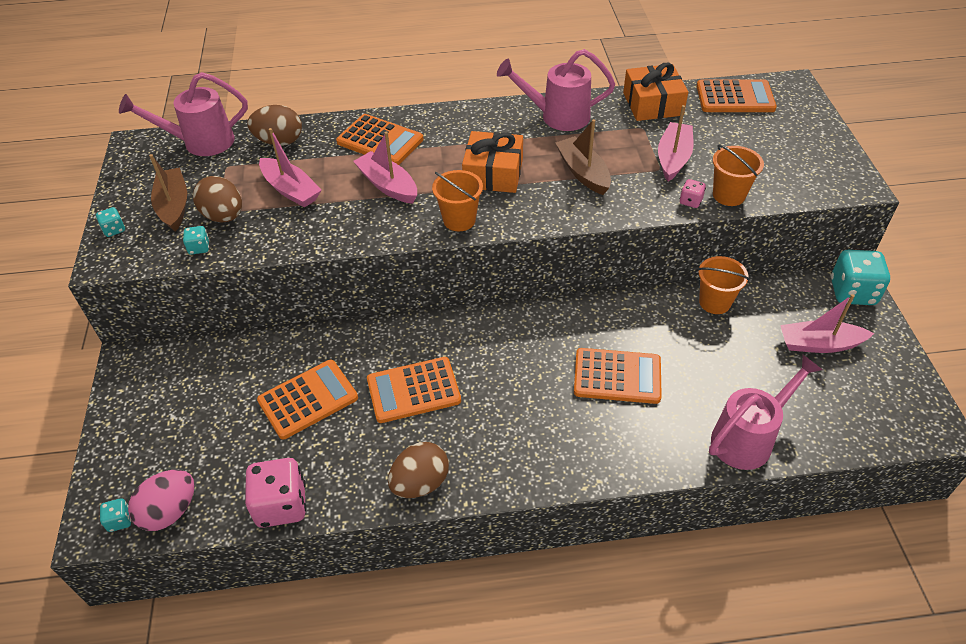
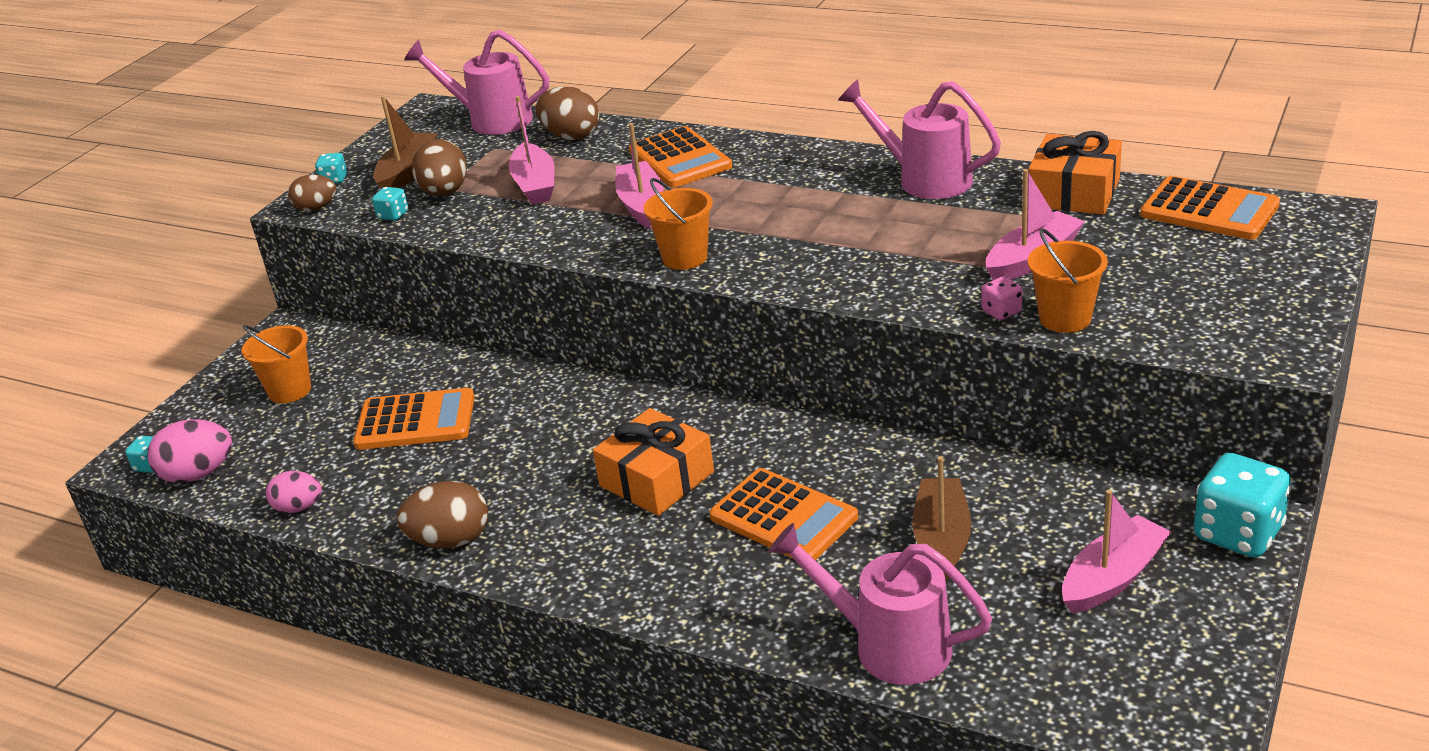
camera: 35 degrees right, 15 degrees down
pink dice [245,458,306,528] -> pink egg [266,471,322,513]
orange calculator [367,357,461,423] -> none
orange gift [462,131,523,193] -> orange gift moved to [593,408,714,516]
brown boat [555,119,611,195] -> brown boat moved to [912,456,971,581]
orange bucket [698,256,749,314] -> orange bucket moved to [242,325,311,403]
pink watering can [709,355,823,470] -> pink watering can turned 150 degrees counterclockwise [769,523,992,685]
pink boat [780,294,874,353] -> pink boat turned 105 degrees clockwise [1062,490,1171,614]
none -> brown egg [288,174,336,211]

